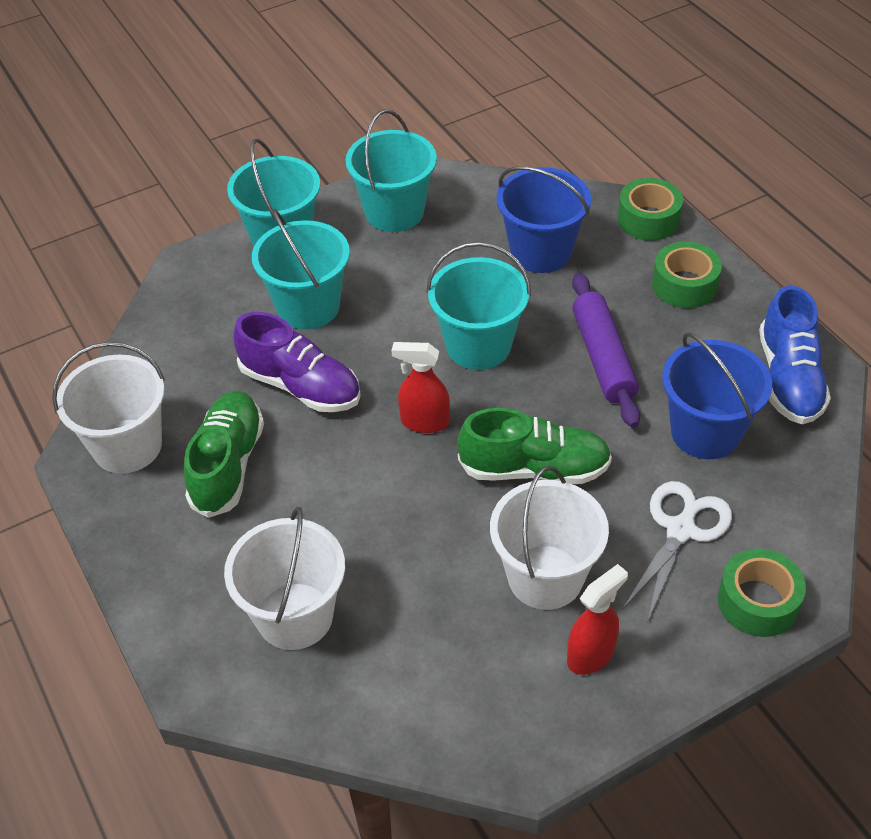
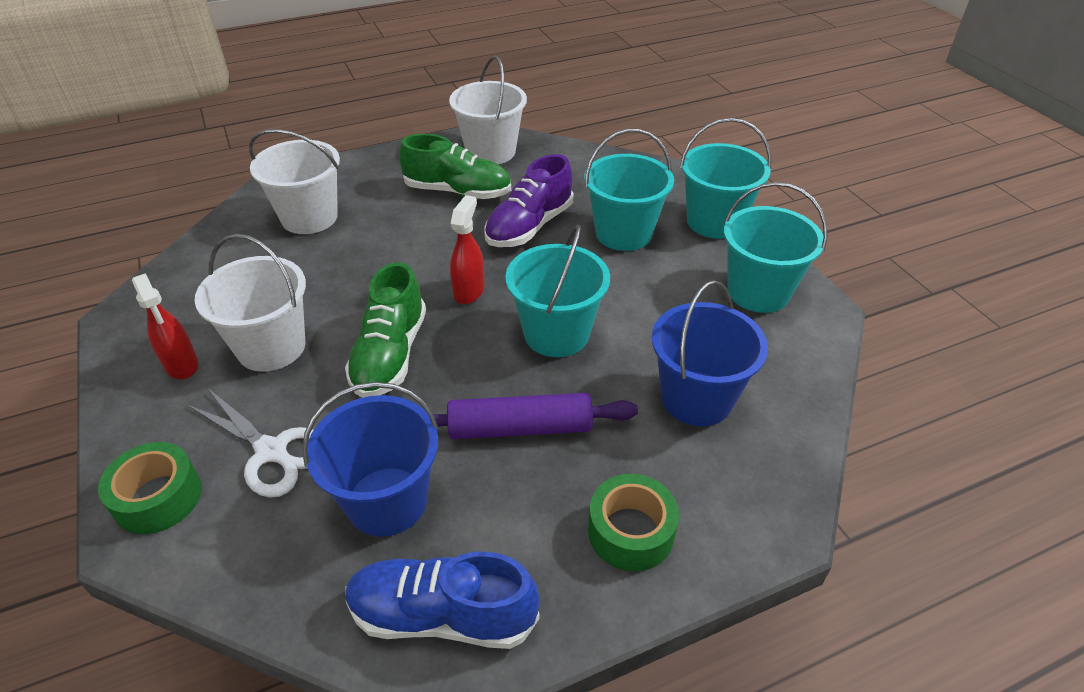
camera: 95 degrees right, 5 degrees down
green tape [618,178,683,241] -> none

